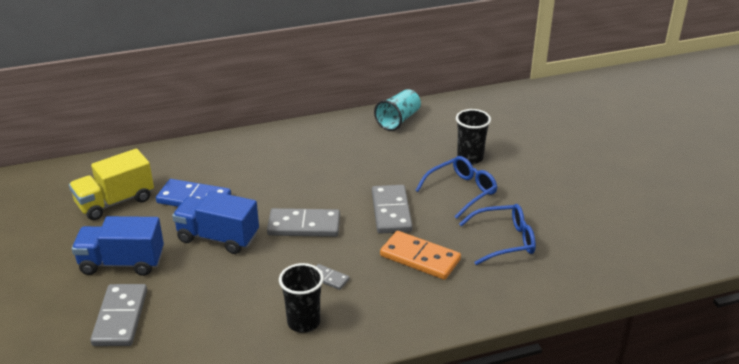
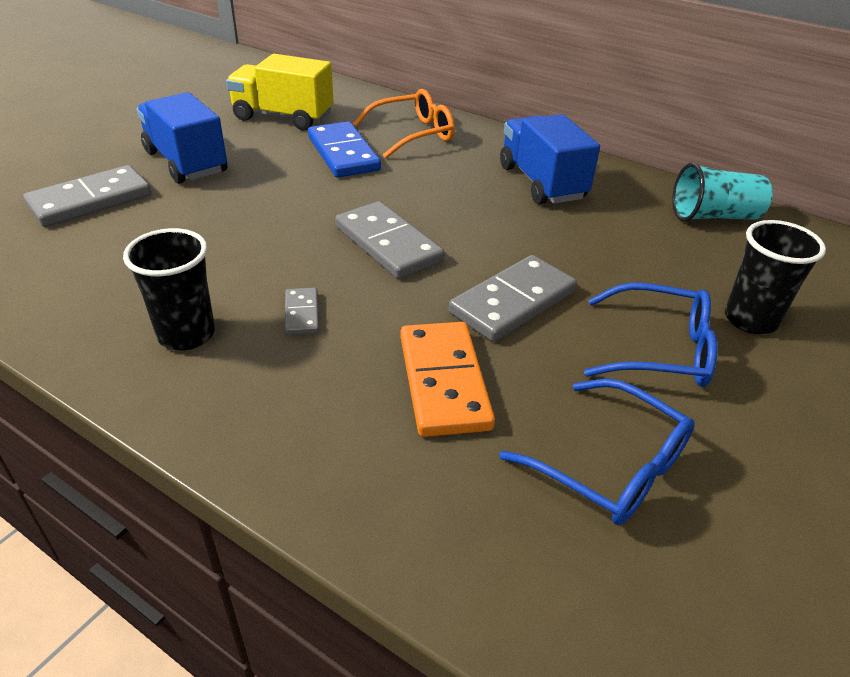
camera: 50 degrees right, 5 degrees up
blue truck [172,191,259,254] -> blue truck moved to [500,114,600,205]
none -> orange glasses [353,89,455,159]

